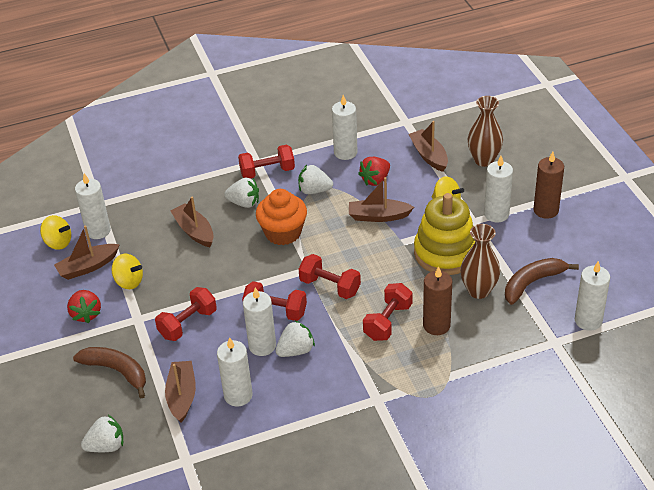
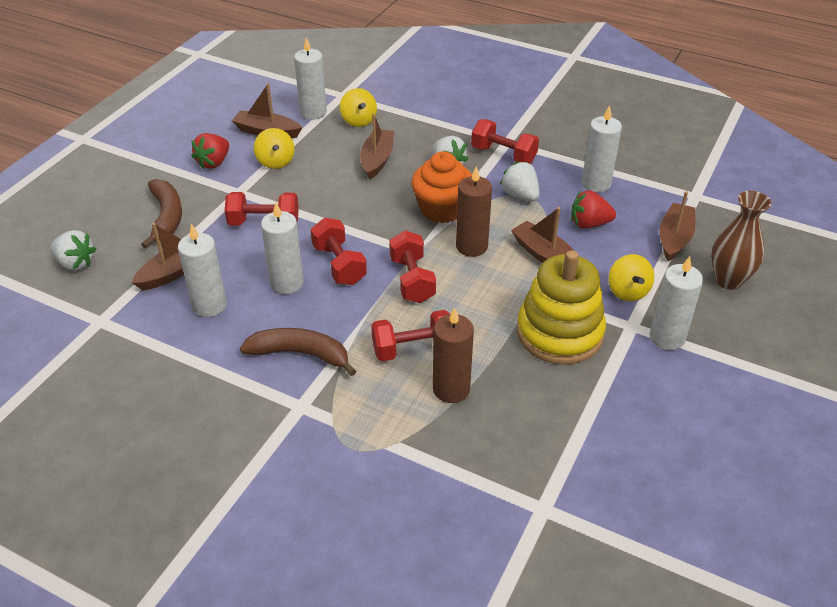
camera: 45 degrees right, 0 degrees up
yellow spinning top [40,215,71,250] -> yellow spinning top moved to [340,88,377,127]
white strawberry [276,320,315,357] -> none
brown vase [460,224,500,299] -> none
brown banana [505,258,579,305] -> brown banana moved to [240,328,356,376]
brown candle [533,151,564,219] -> brown candle moved to [456,166,492,257]
white candle [575,261,610,331] -> none

